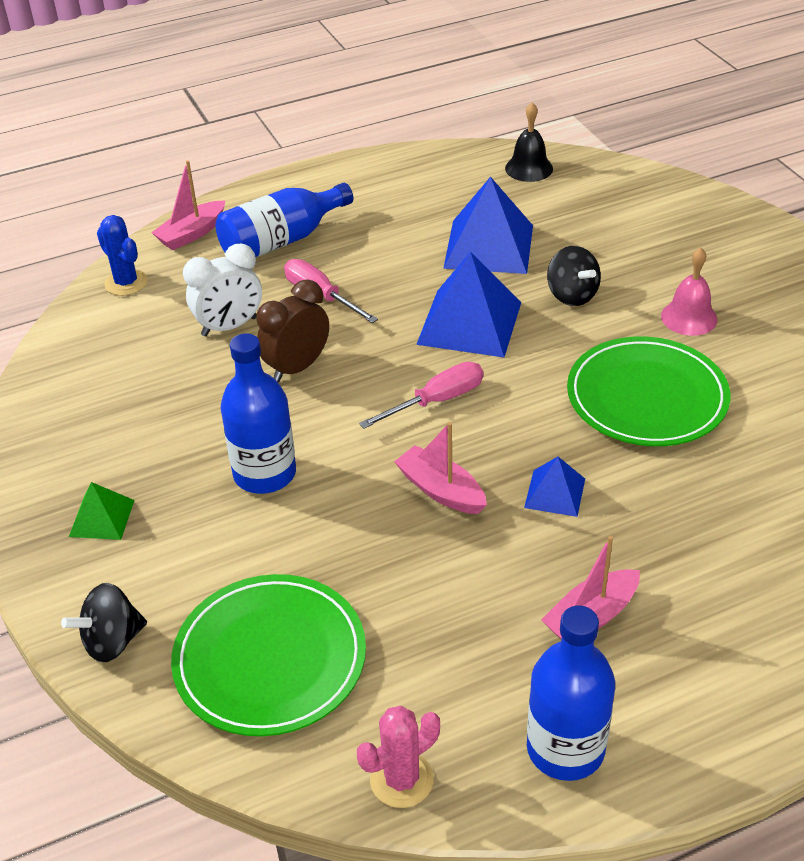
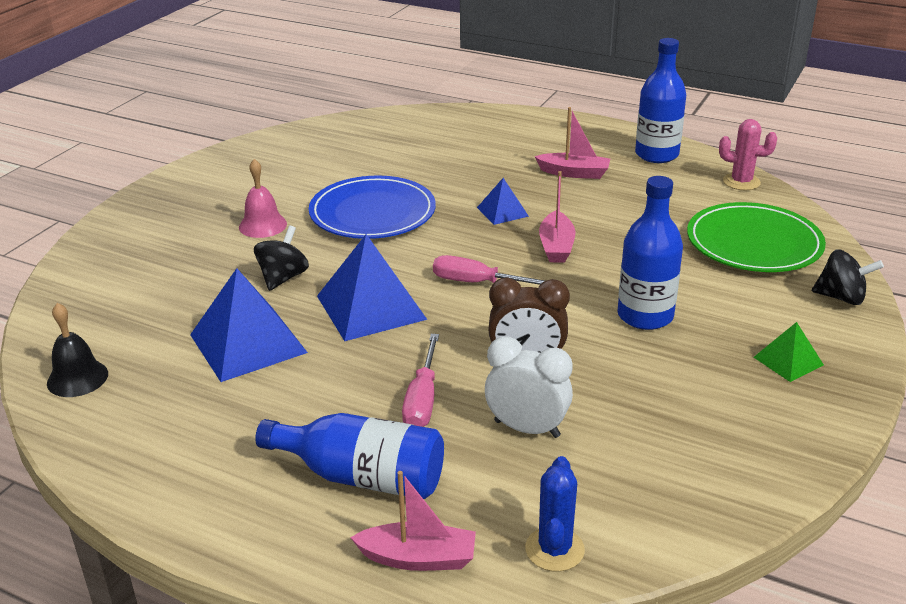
camera: 130 degrees left, 10 degrees down
green plate [567,336,730,446] -> blue plate [309,175,436,239]

